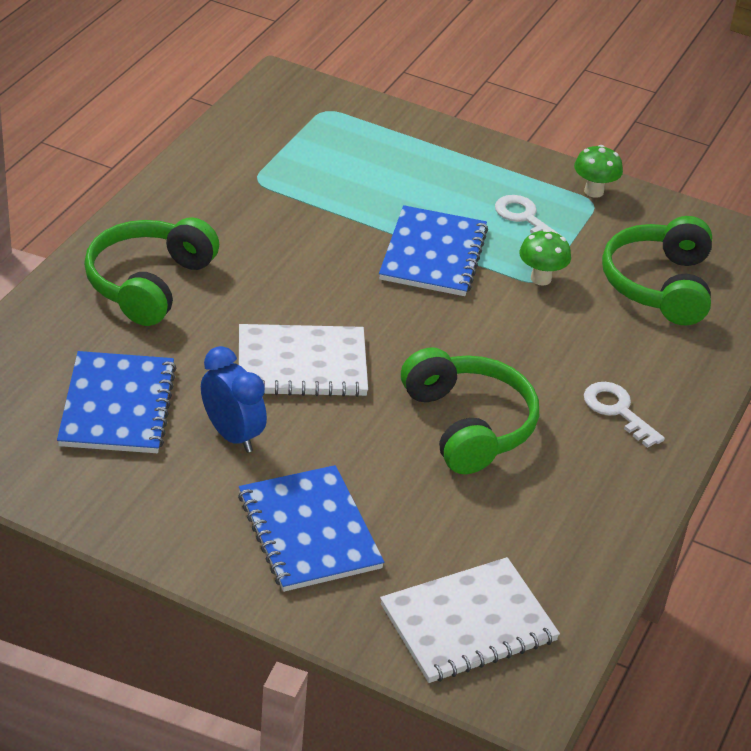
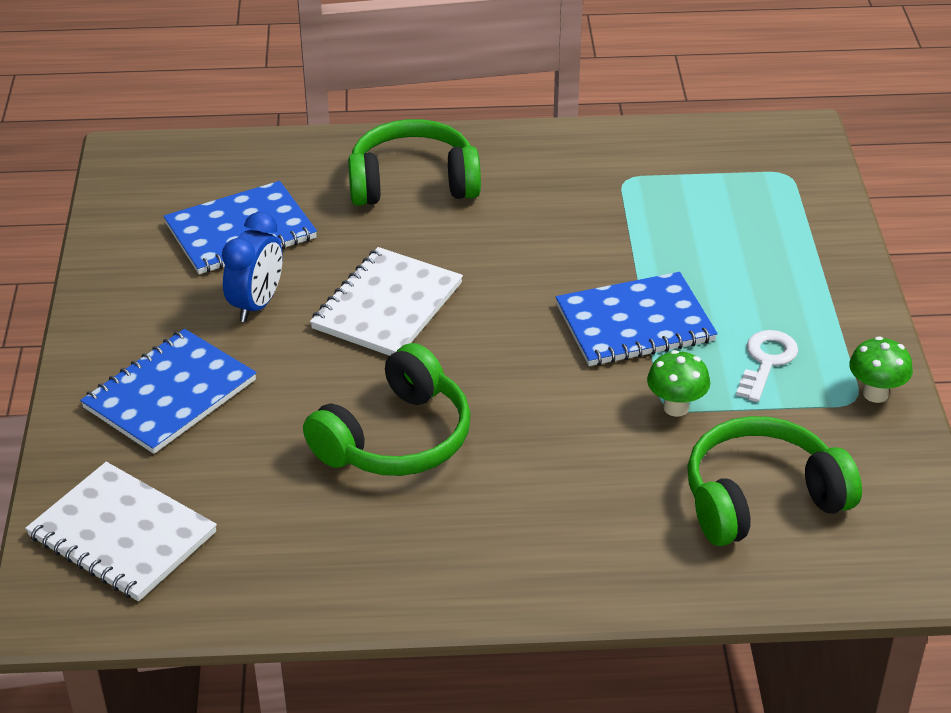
camera: 65 degrees right, 0 degrees up
white notebook [239,324,368,397] -> white notebook turned 60 degrees clockwise [310,247,463,356]
white key [584,382,665,448] -> none

